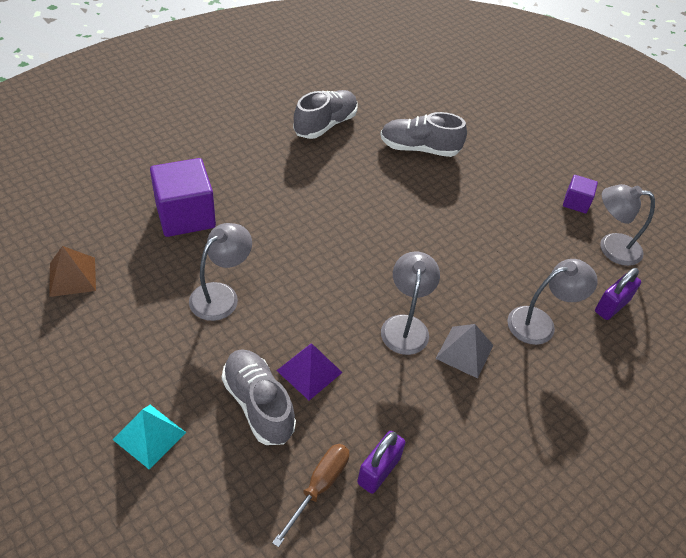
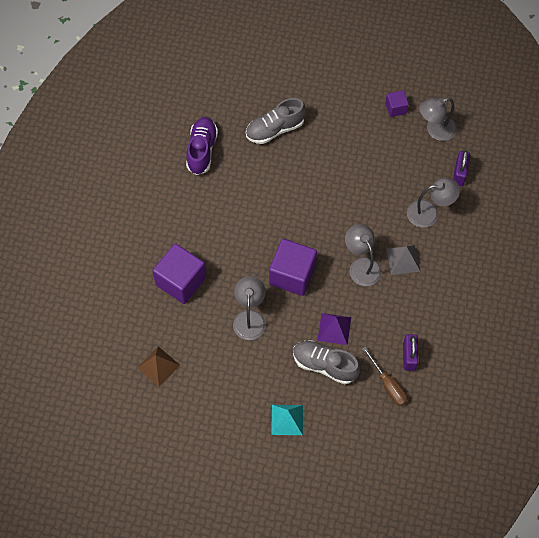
camera: 30 degrees left, 15 degrees up
brown screwdriver [272,444,349,547] -> brown screwdriver turned 150 degrees clockwise [362,347,407,406]
grey shoe [293,90,358,139] -> purple shoe [186,117,218,175]
grey lamp [507,259,598,345] -> grey lamp turned 45 degrees clockwise [407,178,460,228]
none -> purple cube [269,239,317,296]

